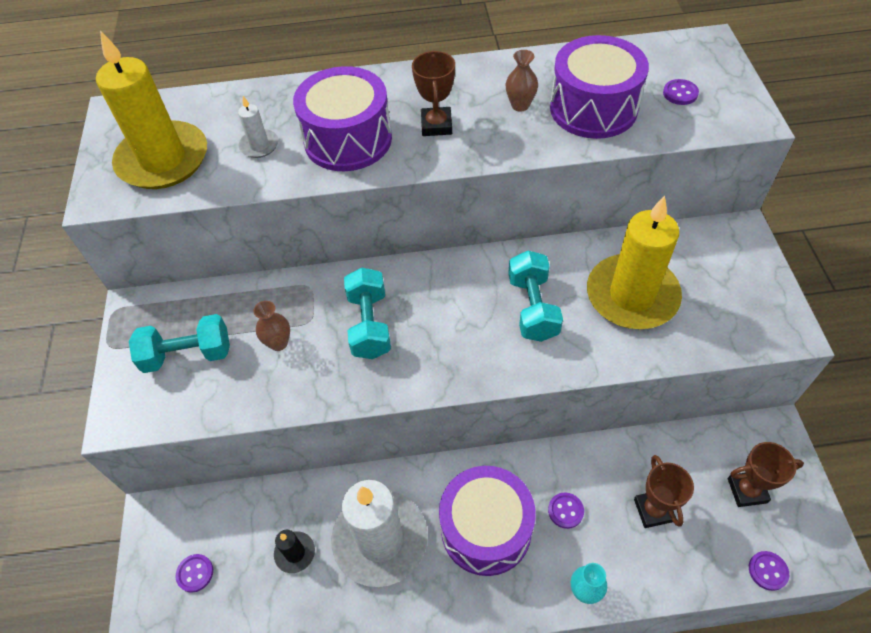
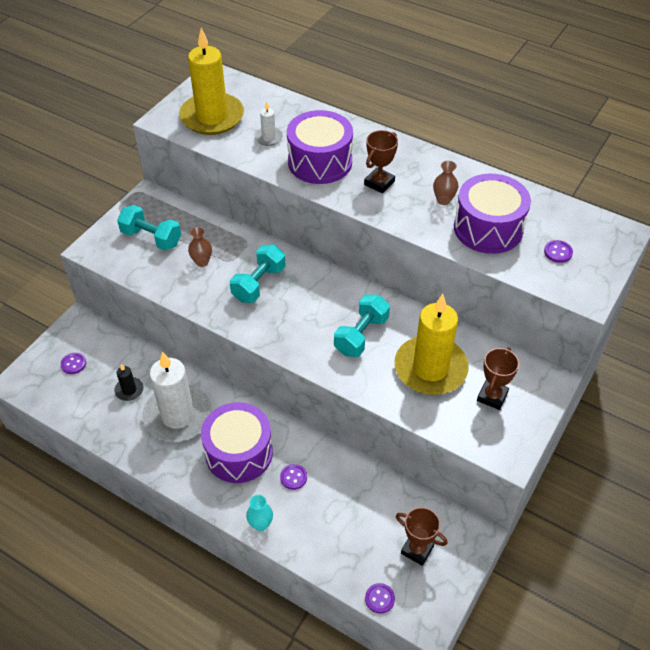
camera: 35 degrees right, 5 degrees down
brown trophy [634,455,694,528] -> brown trophy moved to [477,347,519,410]

